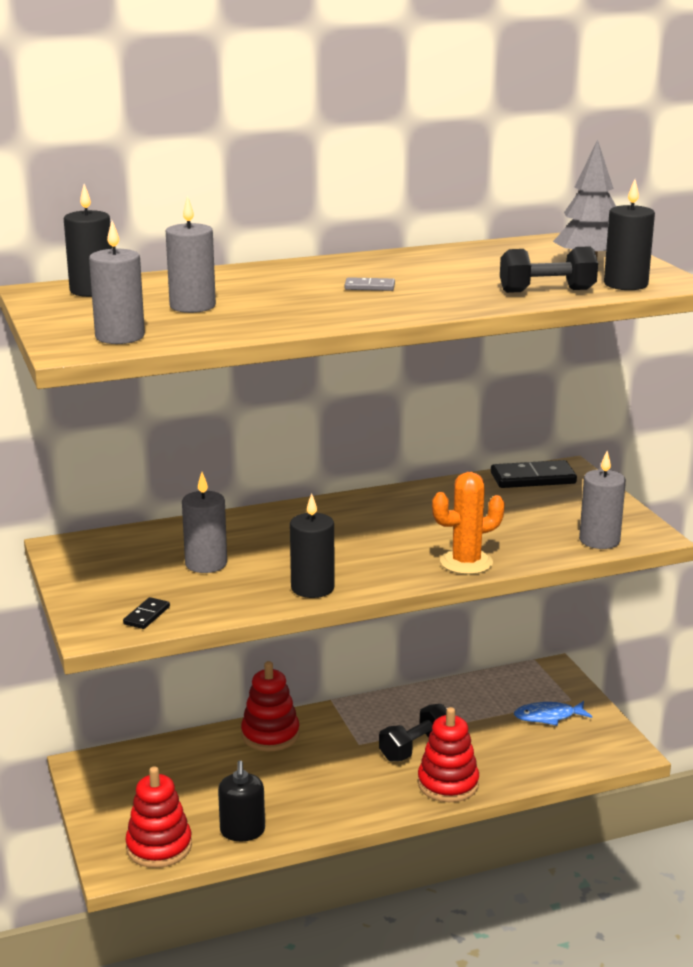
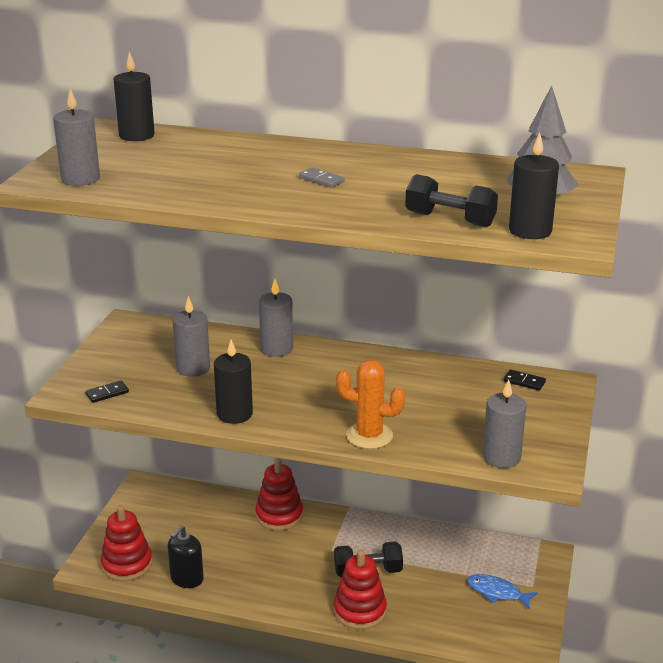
camera: 35 degrees right, 5 degrees up
grey candle [166,195,216,313] -> grey candle moved to [259,279,293,357]
black domino [491,460,577,488] -> black domino [504,370,546,391], size x0.52

